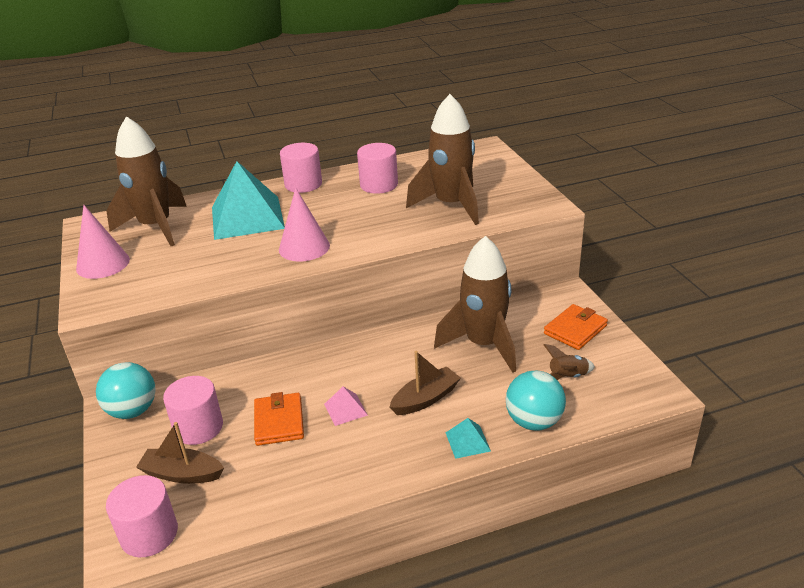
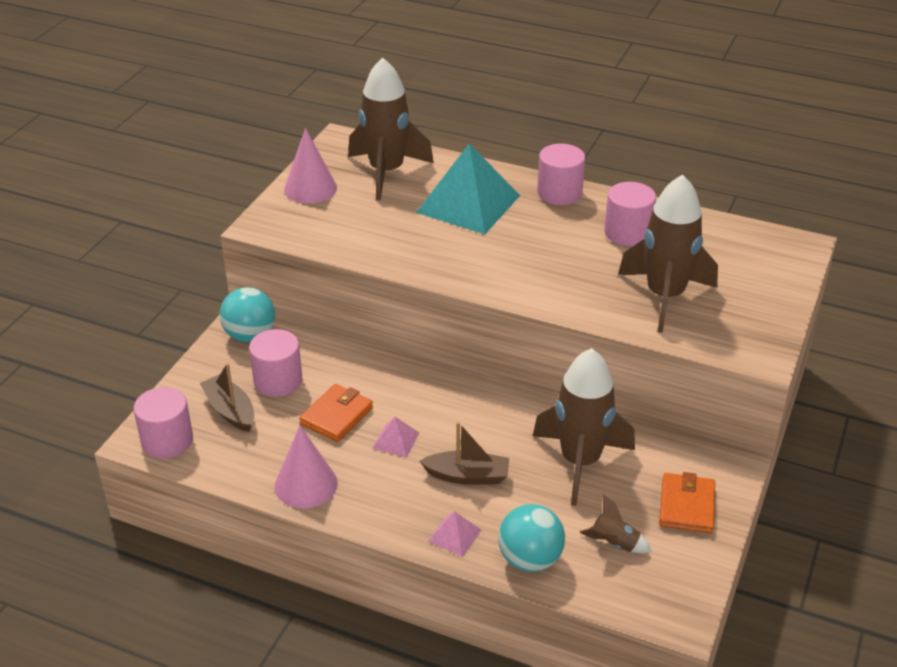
camera: 40 degrees right, 5 degrees up
pink cone [279,188,330,261] -> pink cone moved to [275,426,338,508]
turquoise pyramid [446,418,491,459] -> pink pyramid [428,512,481,557]
orange wallet [544,304,608,350] -> orange wallet turned 75 degrees counterclockwise [659,472,715,533]

